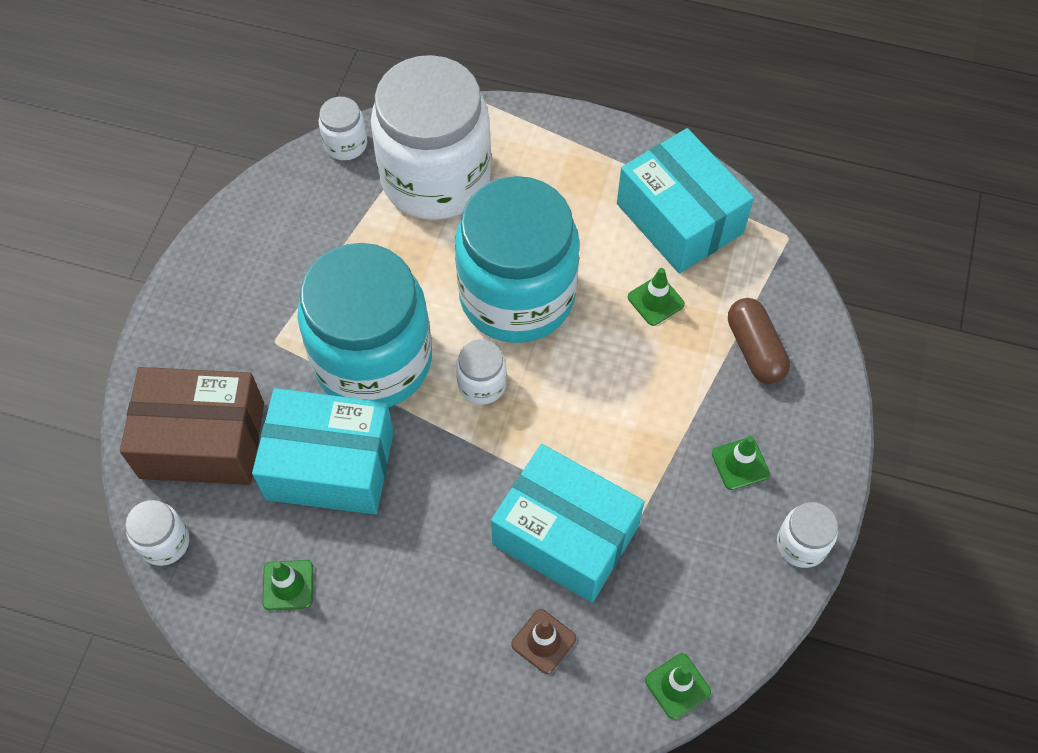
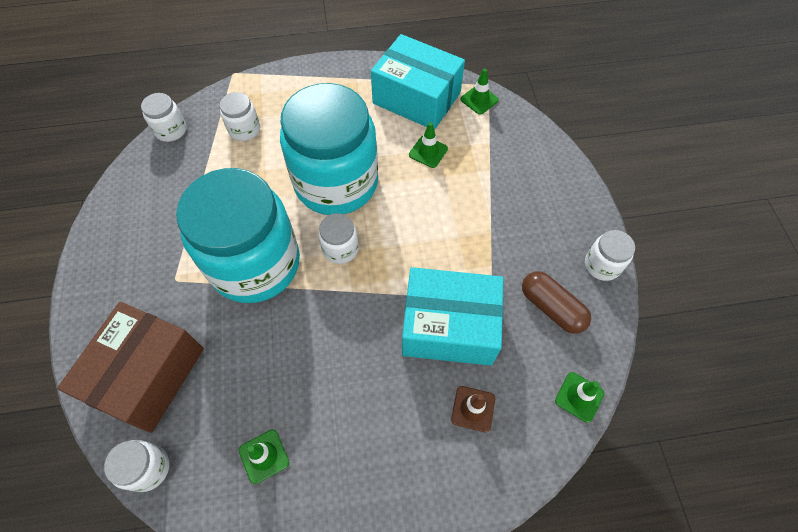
camera: 25 degrees left, 0 degrees up
brown box [120,367,264,485] -> brown box turned 45 degrees counterclockwise [57,302,204,433]
turquoise box [252,388,394,515] -> none
white jar [371,55,491,220] -> white jar [220,92,260,141], size x0.40
green traffic cone [712,436,770,490] -> green traffic cone moved to [460,69,499,115]
brown capsule [728,298,790,384] -> brown capsule moved to [522,271,591,334]

